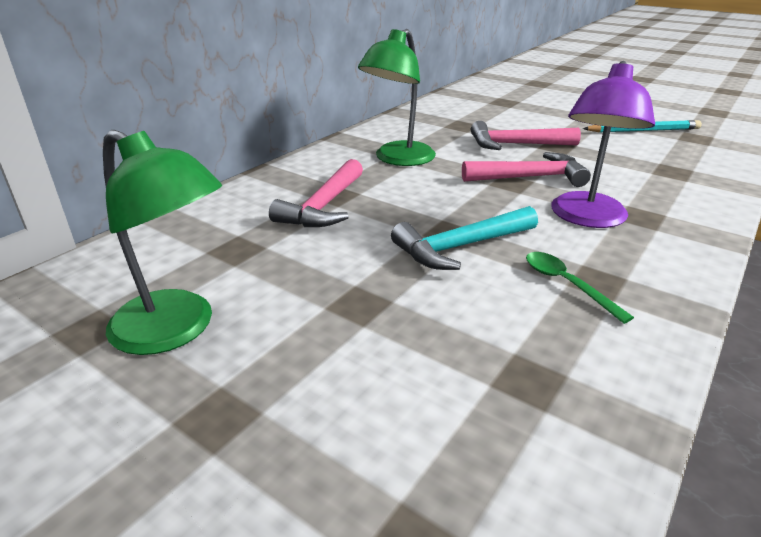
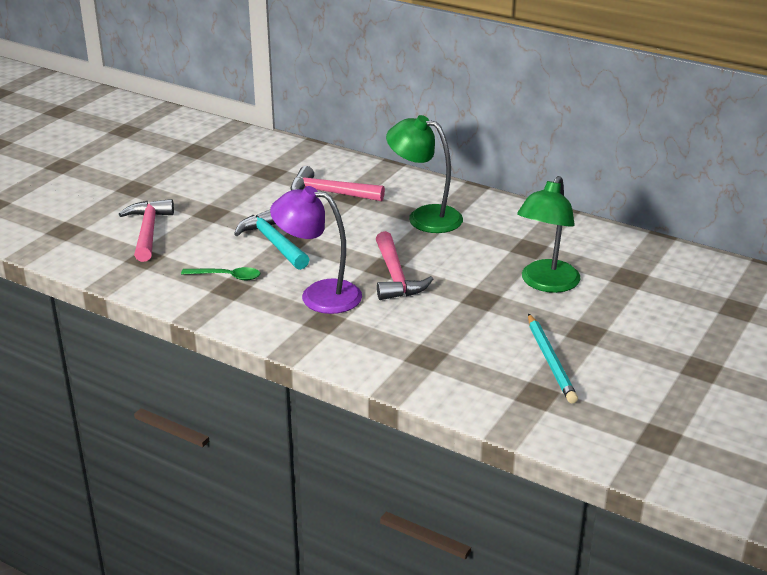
camera: 85 degrees right, 0 degrees up
green lamp [103,130,222,355] -> green lamp moved to [517,176,581,293]
pink hammer [471,121,581,150] -> pink hammer moved to [119,199,174,262]
green spoon [526,252,634,324] -> green spoon turned 45 degrees clockwise [181,267,260,280]

